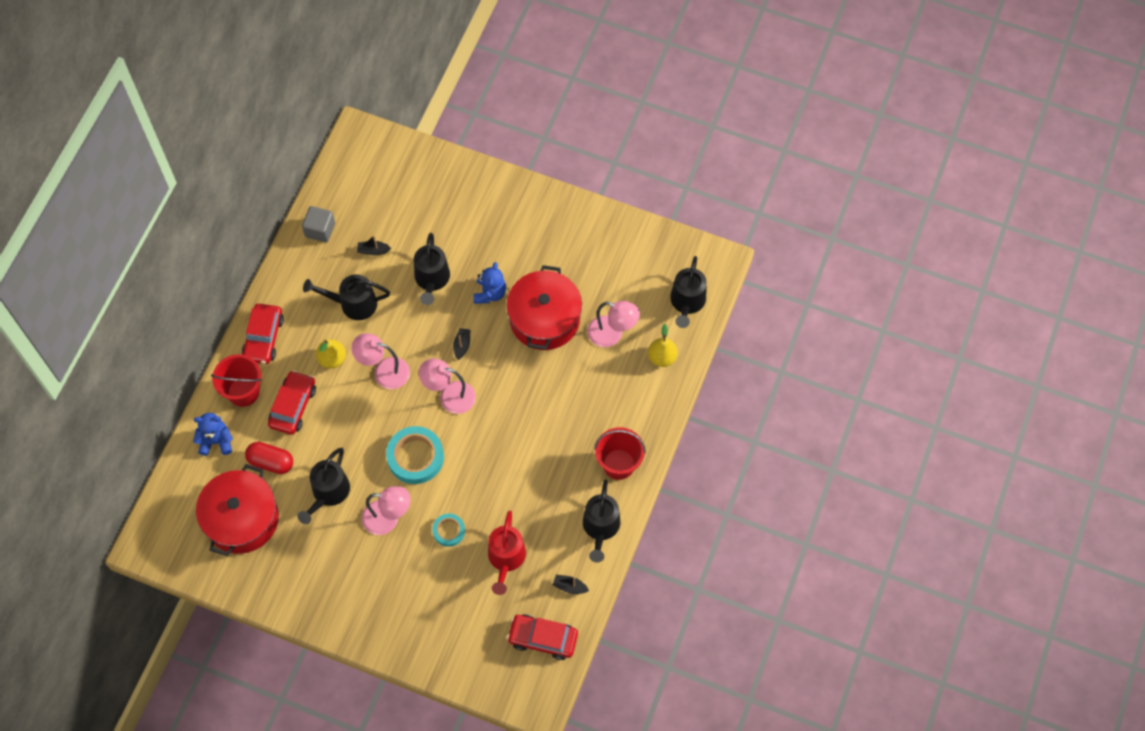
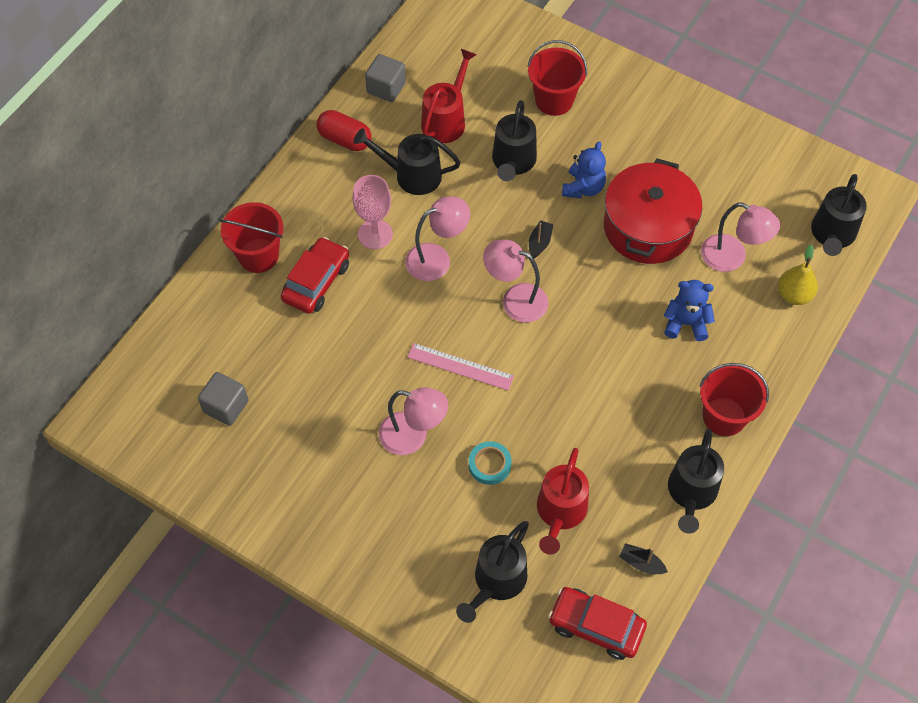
camera: 10 degrees right, 5 degrees down
blue teddy bear [193,413,233,456] -> blue teddy bear moved to [664,280,715,341]
red pot [196,464,279,556] -> grey cube [198,372,248,426]
red car [242,304,284,364] -> none
red capsule [245,442,293,474] -> red capsule moved to [317,110,371,151]
black watering can [297,448,350,524] -> black watering can moved to [456,521,529,623]
yellow pear [316,339,346,369] -> pink goblet [352,175,393,249]
pink lamp [351,333,410,389] -> pink lamp turned 135 degrees clockwise [405,196,470,281]
black boat [357,235,391,255] -> red watering can [421,49,477,143]
turquoise tape [386,426,444,484] -> pink ruler [407,343,514,390]
none -> red bucket [527,40,587,116]

